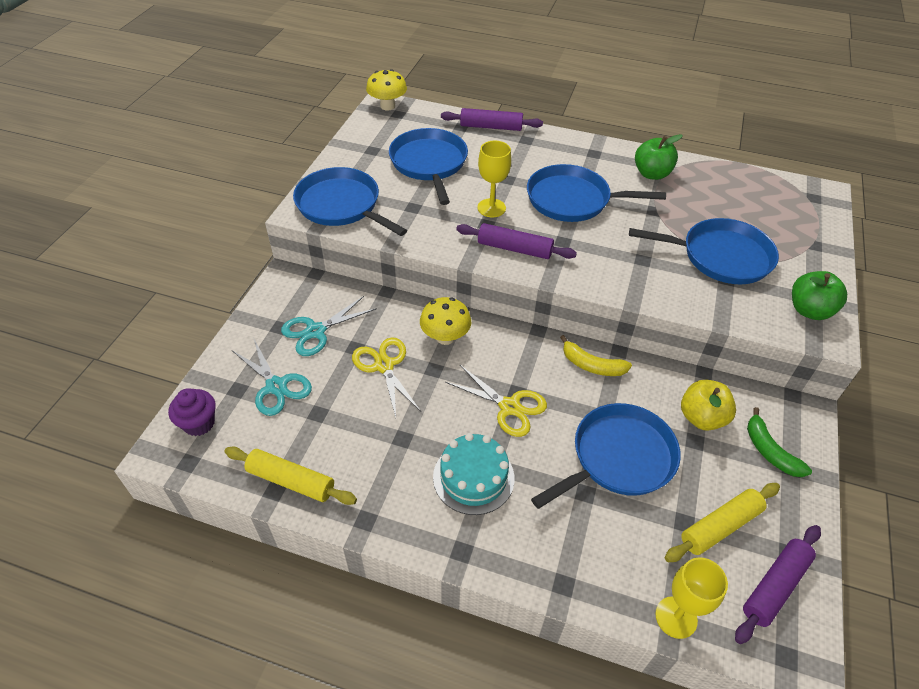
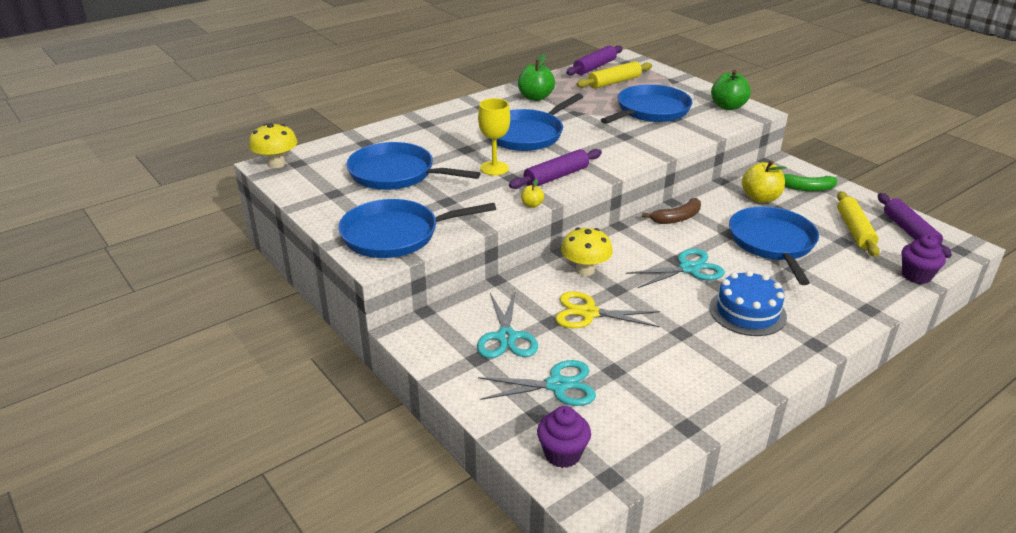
camera: 55 degrees left, 15 degrees down
yellow rolling pin [225,446,357,505] -> yellow rolling pin moved to [576,61,652,89]
turquoise cake [433,433,515,515] -> blue cake [709,270,787,336]
purple rolling pin [441,108,543,131] -> purple rolling pin moved to [566,45,623,75]
yellow scissors [445,365,547,437] -> turquoise scissors [626,249,725,288]
yellow banana [560,335,632,376] -> brown banana [642,198,701,224]
yellow goblet [655,557,728,639] -> purple cupcake [902,235,946,284]
none -> yellow apple [521,179,544,208]

